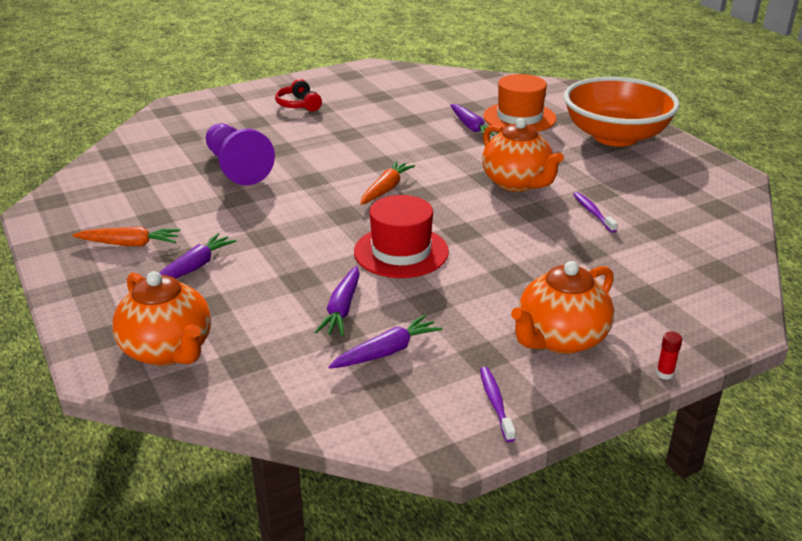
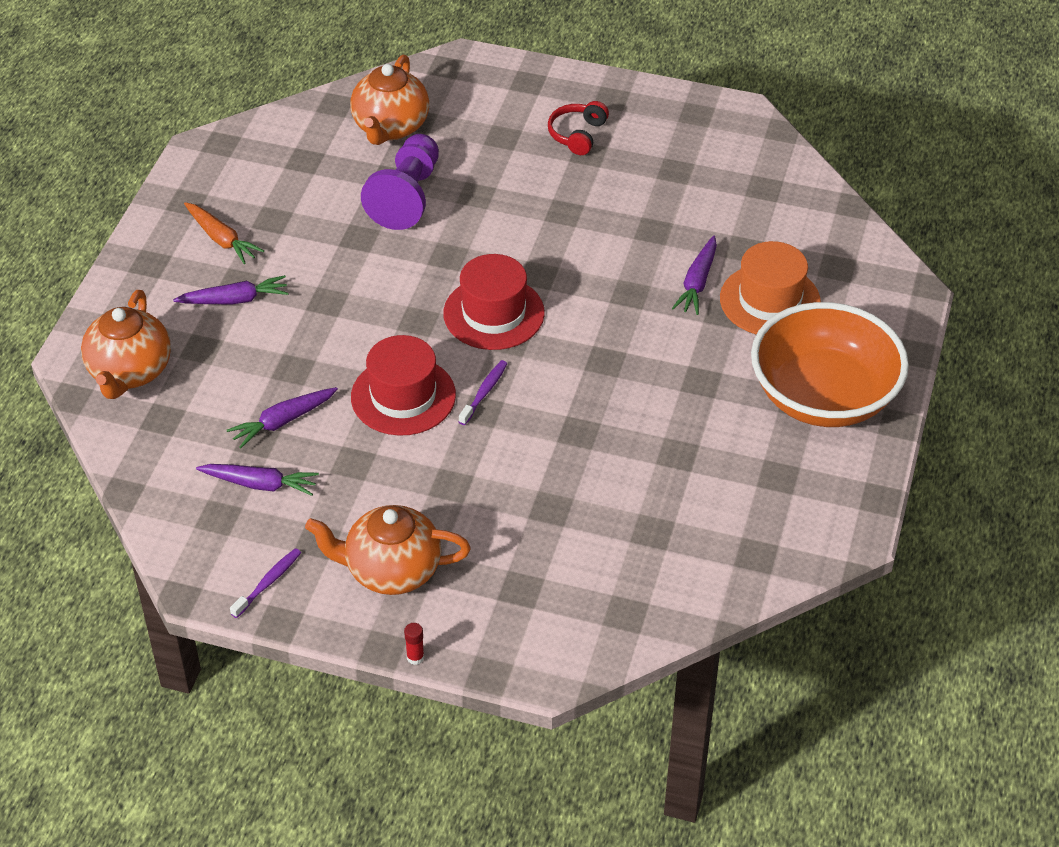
camera: 45 degrees right, 15 degrees up
orange carrot [360,161,415,205] -> red hat [443,254,545,350]
orange teapot [482,118,564,192] -> orange teapot moved to [350,55,430,145]
purple toothbrush [573,192,618,233] -> purple toothbrush moved to [459,360,508,425]

